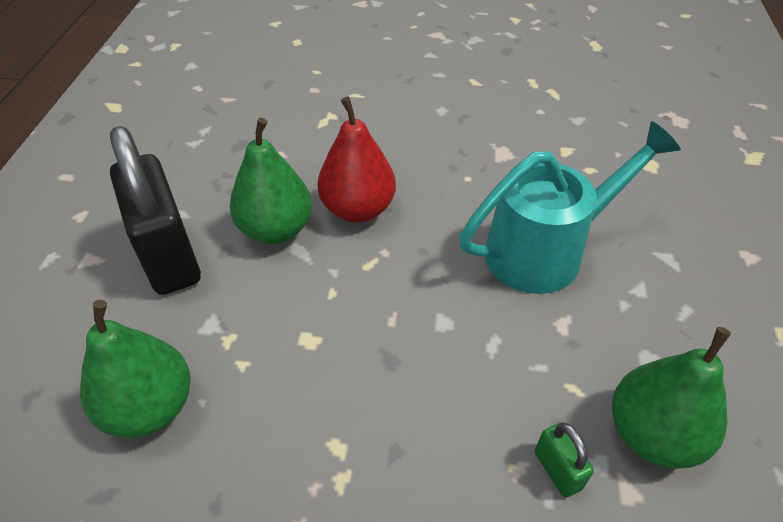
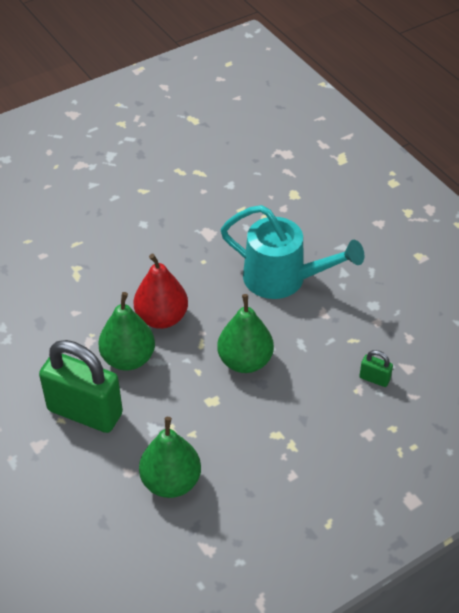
camera: 40 degrees left, 0 degrees up
black padlock [110,126,201,295] -> green padlock [39,340,123,433]
turquoise watering can [459,121,681,294] -> turquoise watering can turned 90 degrees clockwise [220,205,364,299]
green pear [612,327,731,469] -> green pear moved to [217,294,274,373]

